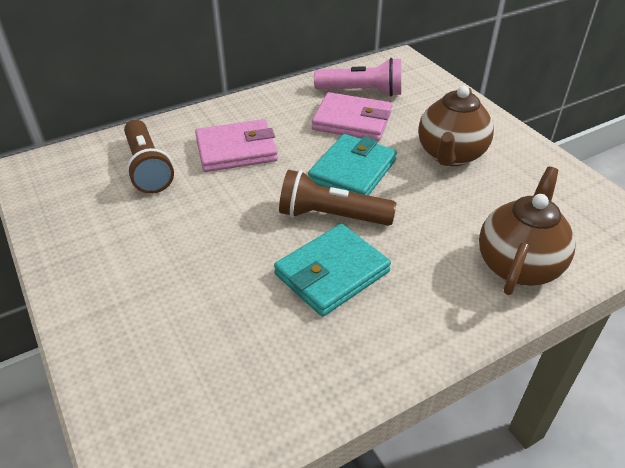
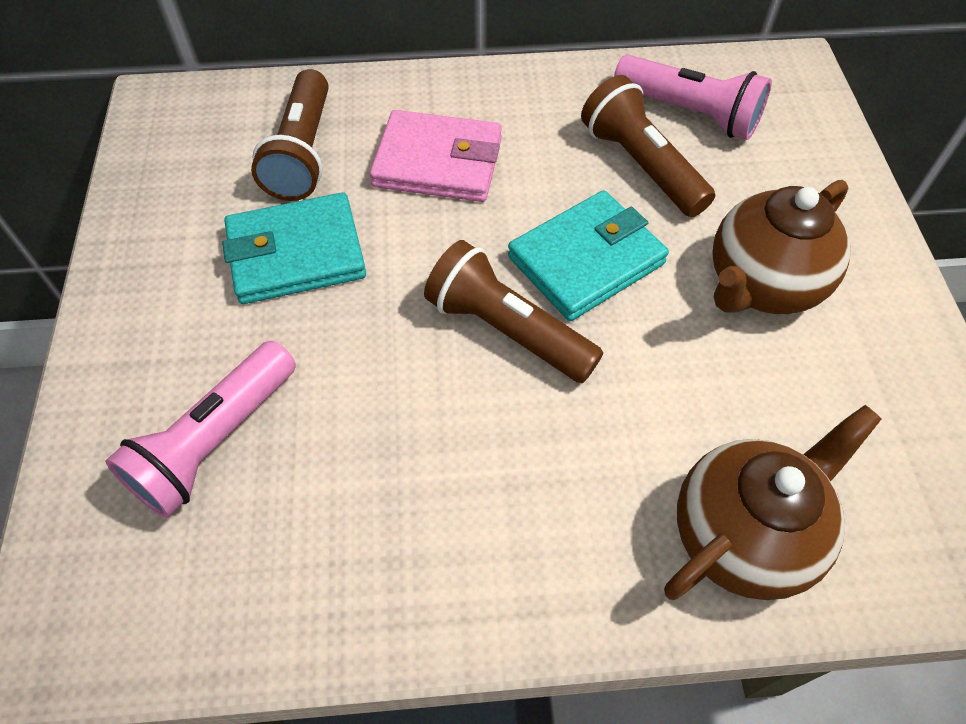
camera: 25 degrees right, 15 degrees up
turquoise wallet [274,224,391,317] -> turquoise wallet moved to [222,192,366,304]
pink wallet [312,92,392,141] -> brown flashlight [581,75,715,217]
none -> pink flashlight [105,341,296,518]

